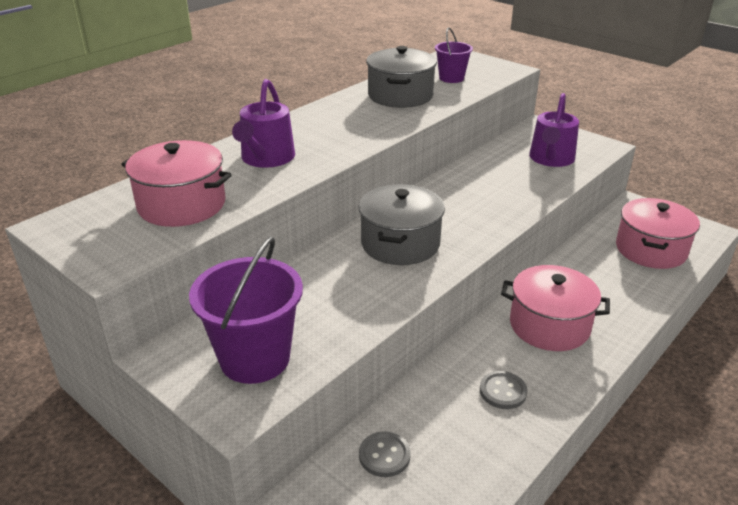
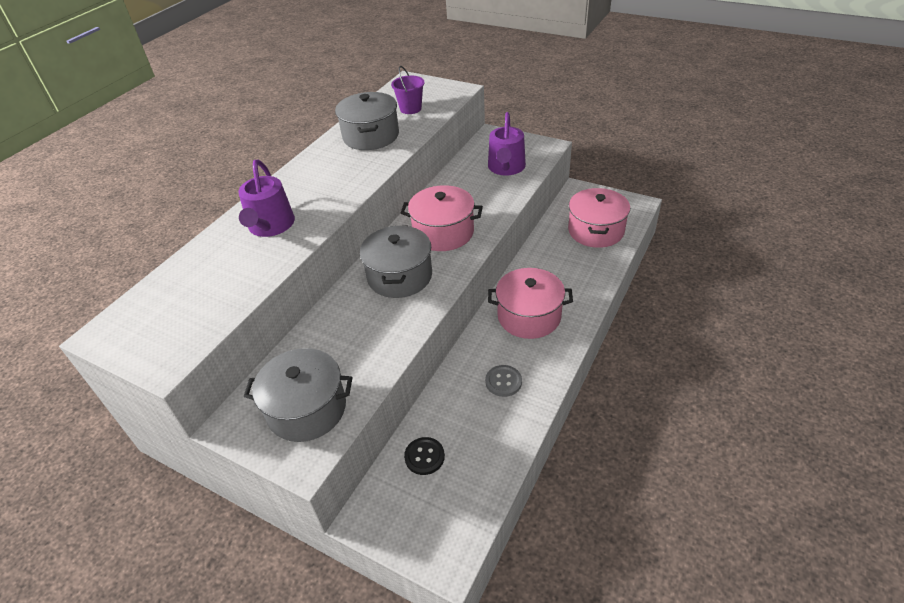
camera: 10 degrees left, 10 degrees up
pink pot [121,140,232,227] -> pink pot moved to [401,185,483,251]
purple bucket [189,237,303,384] -> grey pot [244,348,352,442]
grey button [359,432,410,477] -> black button [404,437,445,475]

